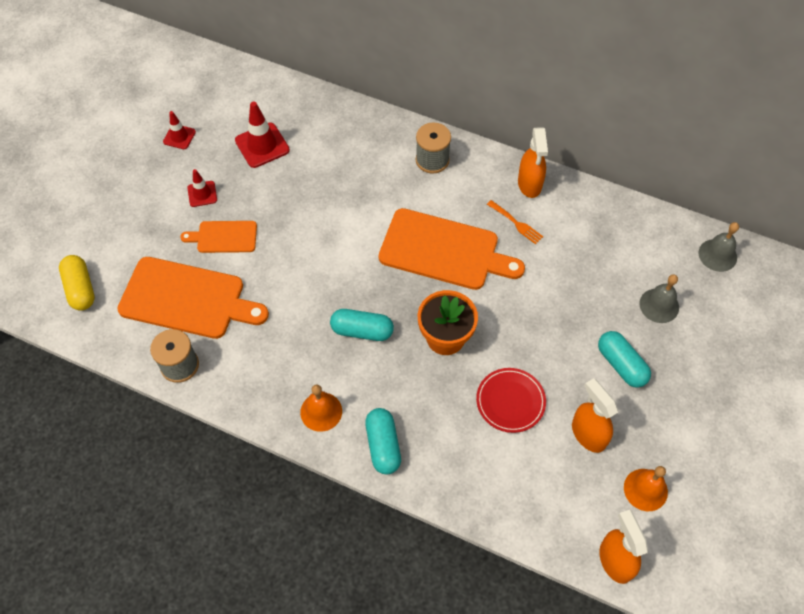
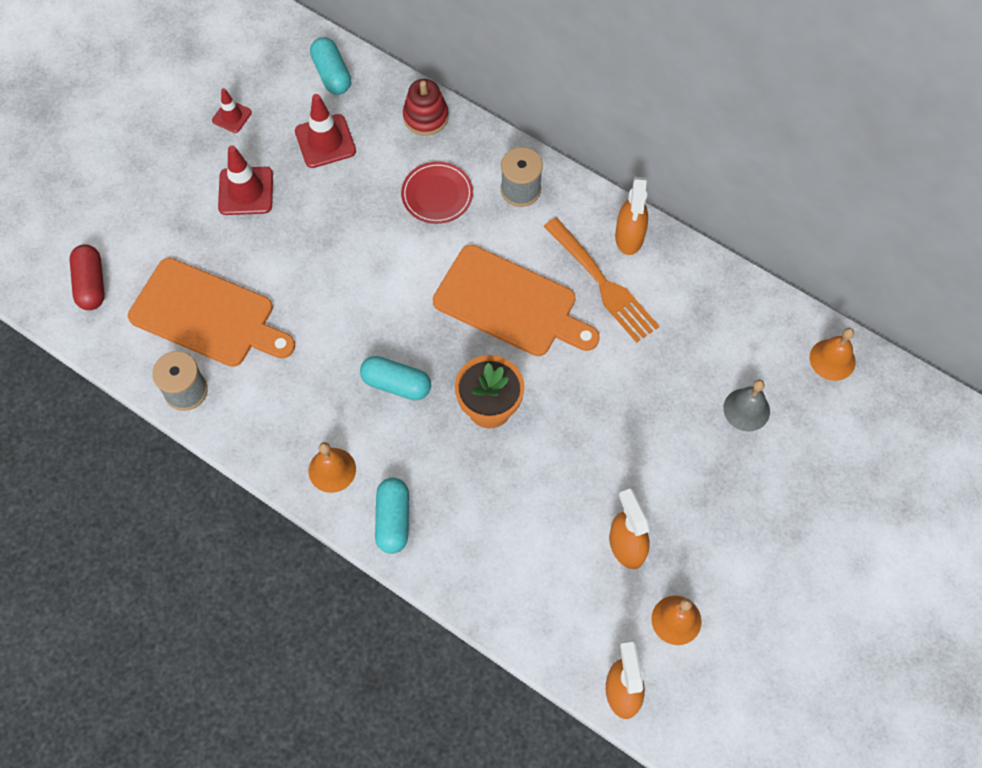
camera: 10 degrees right, 5 degrees up
yellow capsule [59,255,95,311] -> red capsule [70,244,105,310]
orange cutting board [180,221,257,253] -> none
red traffic cone [188,169,217,207] -> red traffic cone [218,146,273,215], size x1.66
red plate [476,368,546,433] -> red plate moved to [401,162,473,224]
orange fork [487,200,543,244] -> orange fork [543,217,659,343], size x2.01
turquoise capsule [598,331,651,388] -> turquoise capsule moved to [310,37,351,95]
grey bell [698,222,739,272] -> orange bell [810,328,856,381]
none -> red stacking toy [403,79,449,136]

